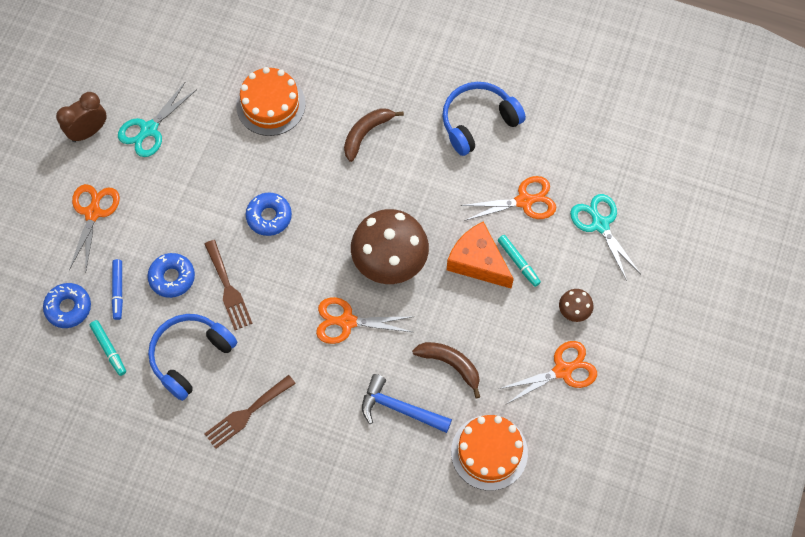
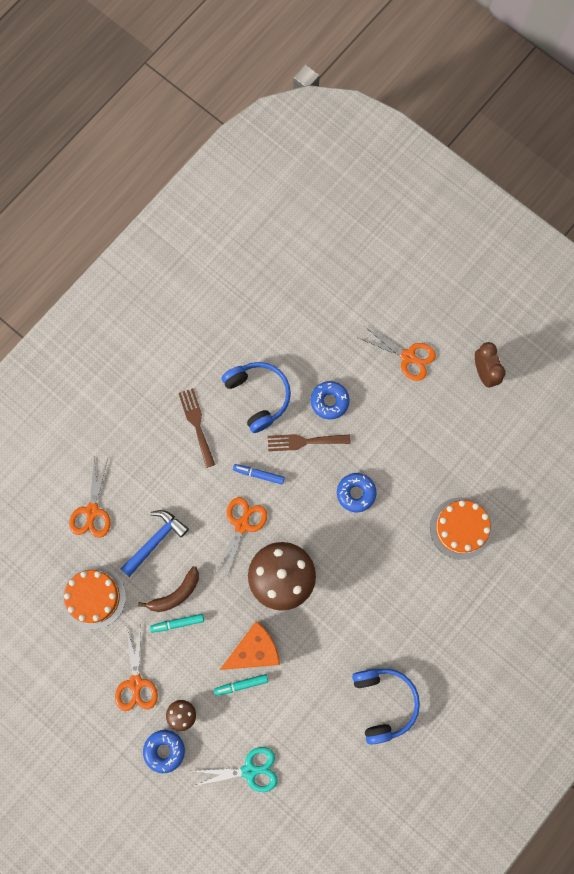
camera: 110 degrees right, 10 degrees up
blue donut [43,283,91,328] -> blue donut moved to [143,730,185,773]
turquoise marker [90,320,126,376] -> turquoise marker moved to [150,614,204,633]
blue marker [112,259,123,320] -> blue marker moved to [233,464,285,484]
turquoise scissors [118,81,197,157] -> none
brown banana [344,108,404,162] -> none
orange scissors [460,176,556,221] -> orange scissors moved to [69,456,110,538]

